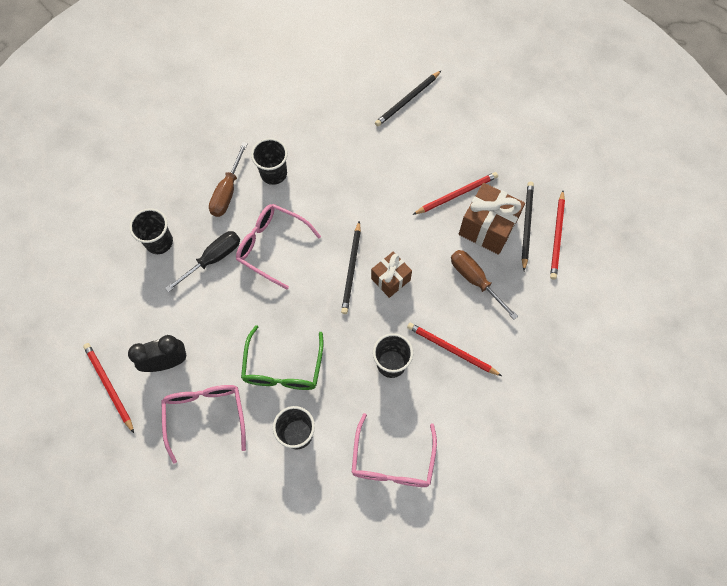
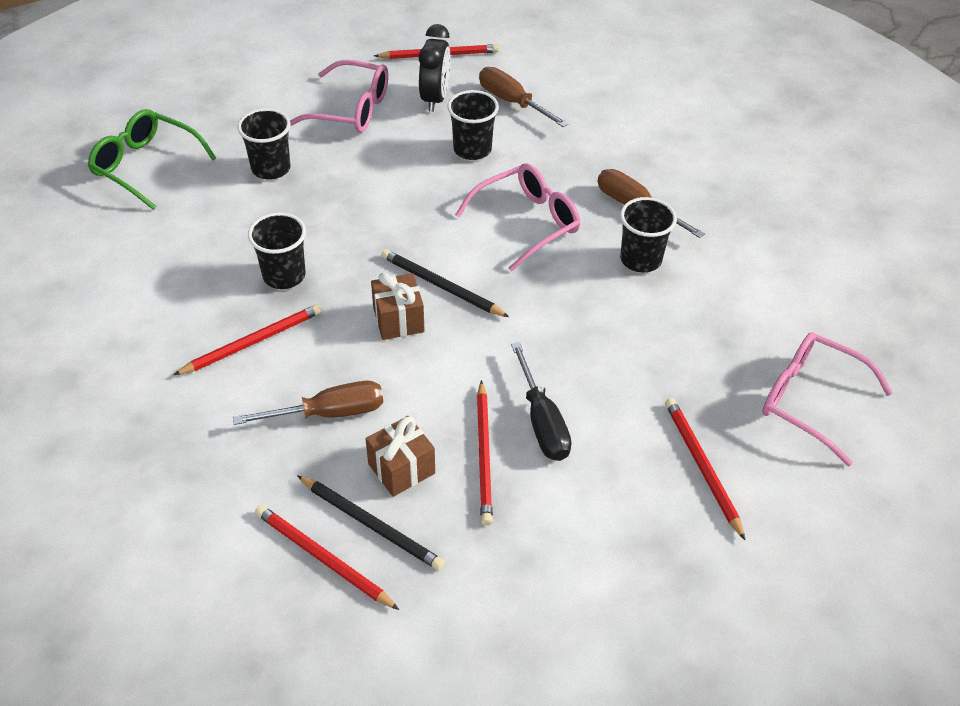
camera: 115 degrees right, 20 degrees down
black cup [129,208,173,254] -> black cup moved to [447,90,499,160]
black screwdriver [165,231,240,292] -> black screwdriver moved to [511,342,572,461]
green glasses [241,325,324,390] -> green glasses moved to [88,109,216,210]
pink glasses [351,413,437,487] -> pink glasses moved to [762,332,893,466]
black pencil [375,70,442,126] -> red pencil [665,398,745,540]
brown gift [459,183,525,255] -> brown gift [366,416,435,497], size x0.63
none -> brown screwdriver [479,67,569,127]

